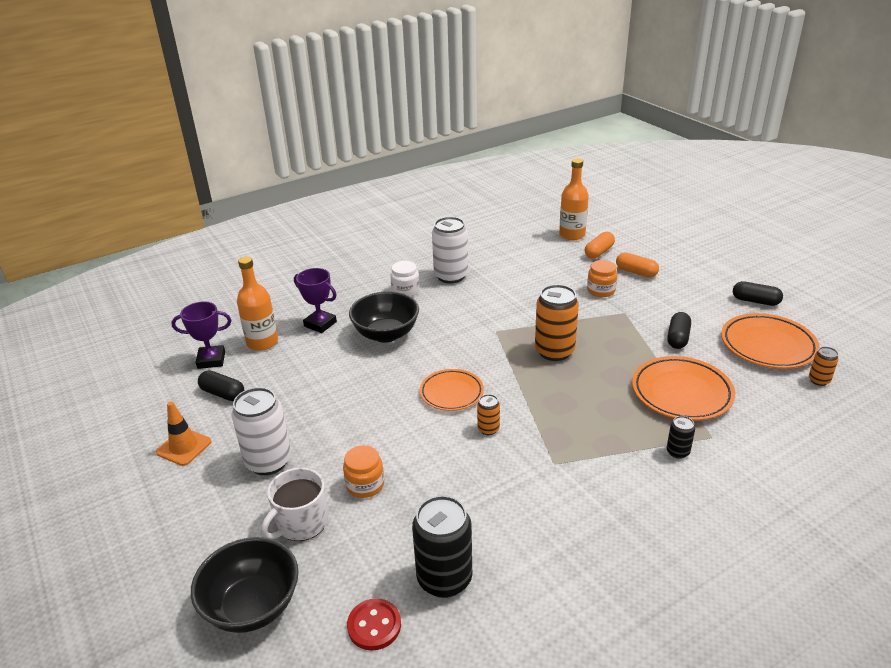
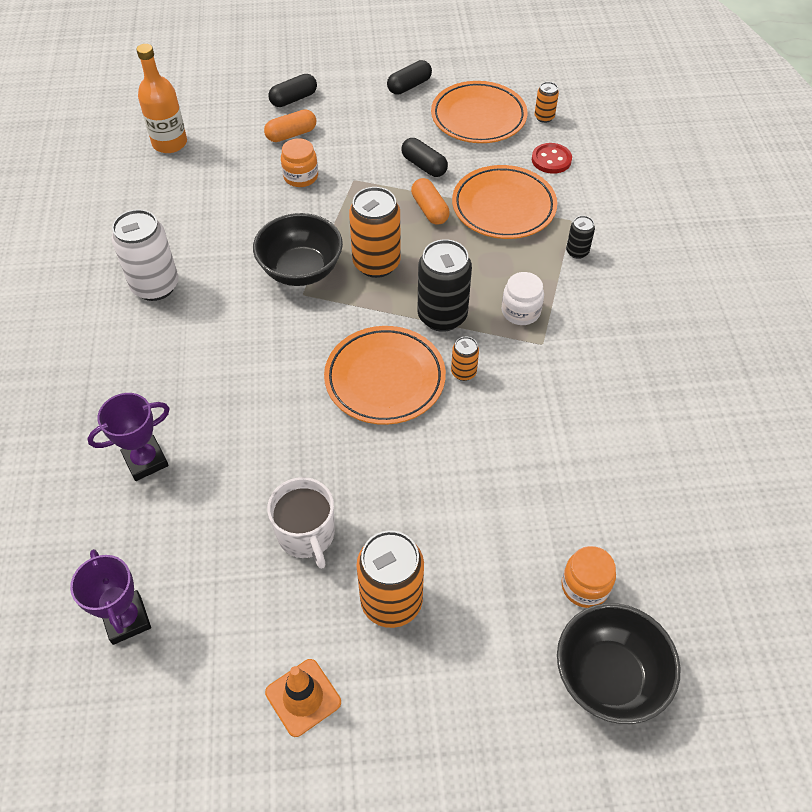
camera: 65 degrees left, 20 degrees up
purple trophy [172,301,231,369] -> purple trophy turned 45 degrees counterclockwise [70,549,151,645]
black capsule [198,370,244,401] -> black capsule moved to [268,74,317,107]
white can [232,387,291,475] -> orange can [357,530,424,628]
orange bottle [237,256,278,351] -> none
white mug [261,467,328,541] -> white mug moved to [267,477,335,569]
orange jar [343,445,384,498] -> orange jar moved to [561,546,616,608]
red button [347,598,401,651] -> red button moved to [532,143,572,174]
black bowl [349,292,419,343] -> black bowl moved to [253,213,343,286]
white jar [390,261,419,297] -> white jar moved to [502,272,544,325]
black can [412,495,472,598] -> black can moved to [418,239,472,332]
orange plate [420,369,484,411] -> orange plate [324,326,446,425], size x1.52
orange capsule [585,232,615,259] -> orange capsule moved to [411,178,450,225]

